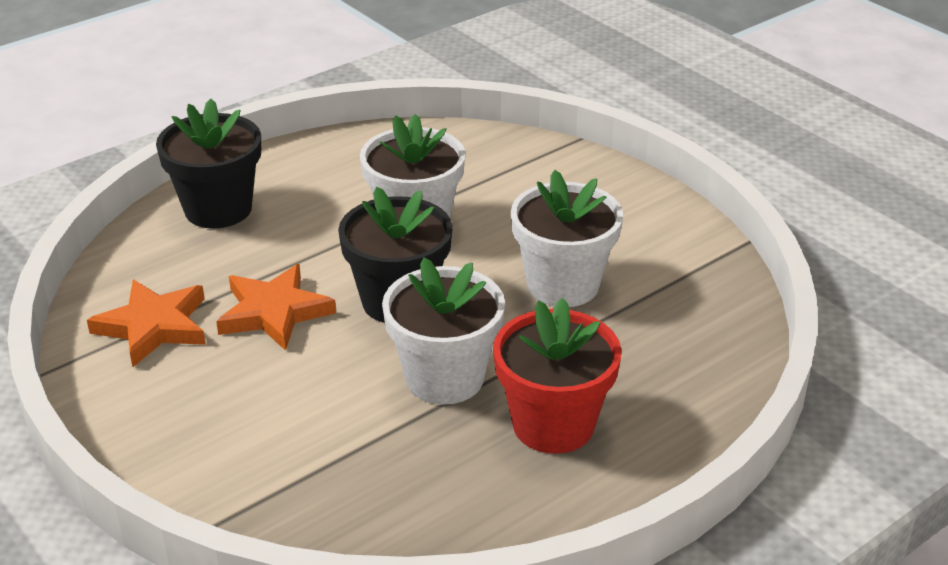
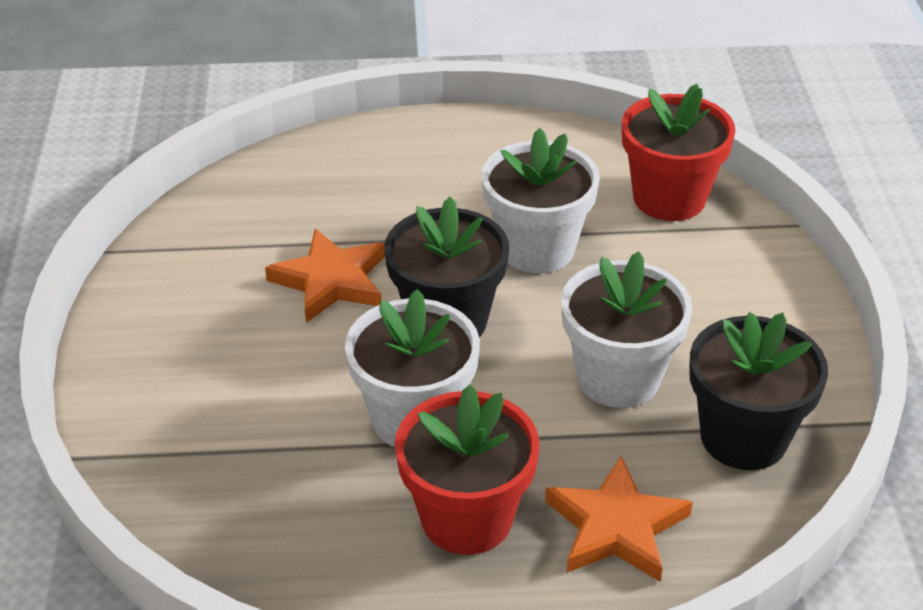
camera: 35 degrees right, 5 degrees up
orange star [87,279,206,367] -> orange star moved to [545,456,693,582]
black flower pot [156,99,261,228] -> black flower pot moved to [689,312,828,470]
none -> red flower pot [622,84,735,221]

